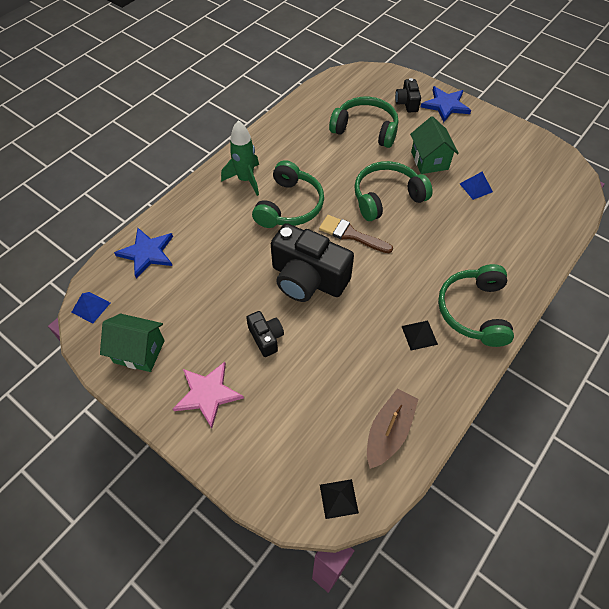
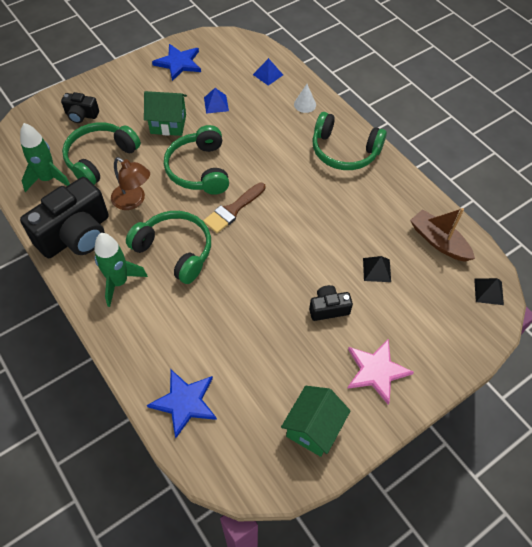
camera: 75 degrees left, 0 degrees up
blue pyramid [72,292,110,324] -> blue pyramid moved to [253,58,283,86]
black camera [271,223,354,302] -> black camera moved to [20,177,109,258]
black pyramid [402,320,438,351] -> black pyramid moved to [363,256,391,282]
blue star [421,86,471,122] -> blue star moved to [152,44,201,81]
none -> green rocket [20,123,70,192]
none -> brown lamp [111,157,150,210]
none -> white cone [294,84,316,113]

